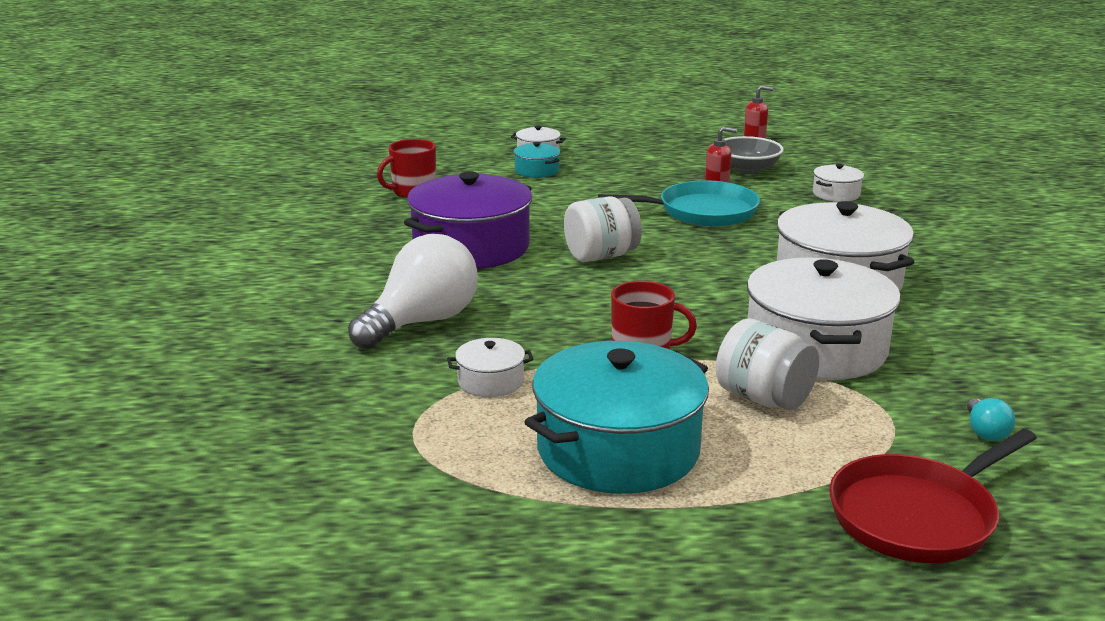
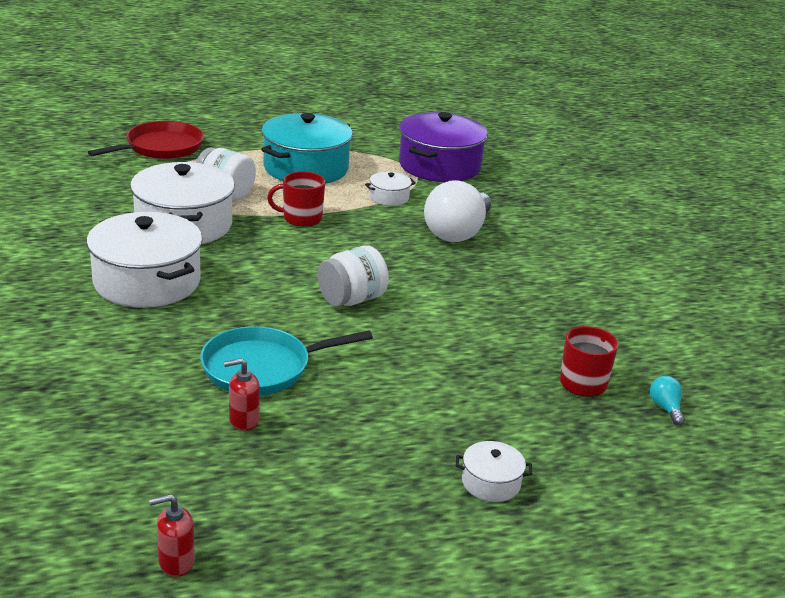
camera: 165 degrees right, 5 degrees up
purple pot [404,171,532,269] -> purple pot moved to [399,112,488,182]
turquoise pot [513,142,560,178] -> none
grey bowl [724,136,784,174] -> none
white pot [813,164,864,202] -> none
turquoise light bulb [967,398,1015,441] -> turquoise light bulb moved to [650,376,685,425]

